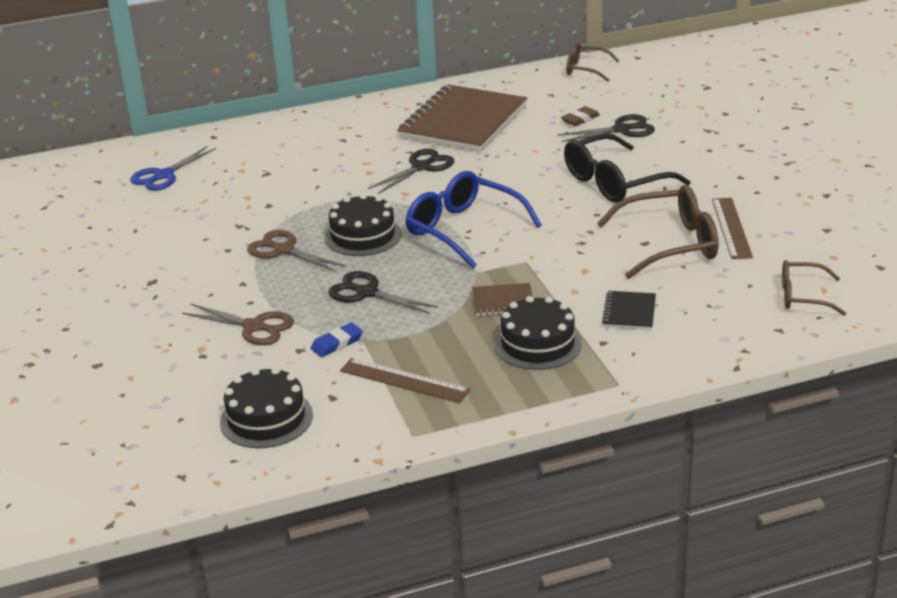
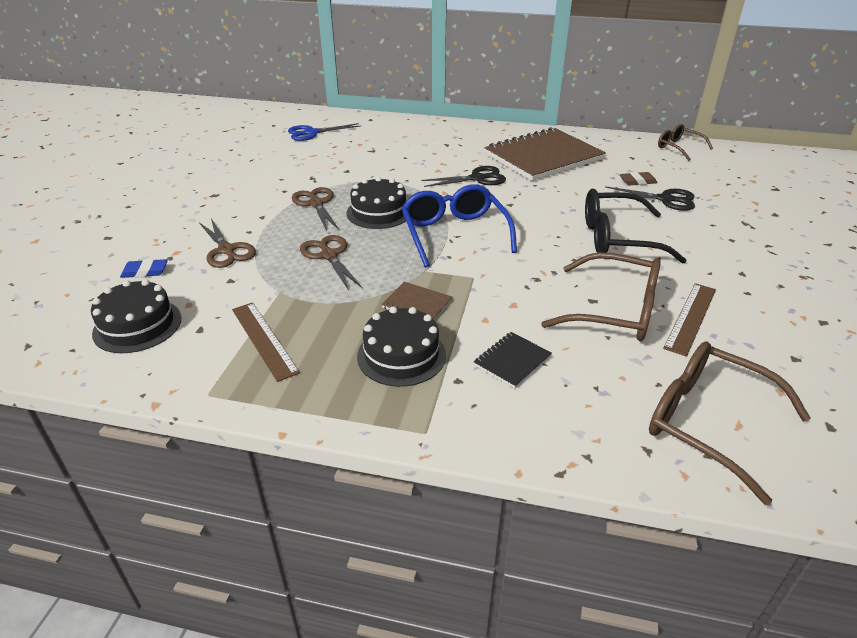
camera: 30 degrees right, 5 degrees up
blue eraser [311,323,363,357] -> blue eraser moved to [120,259,168,278]
black scissors [328,271,438,314] -> brown scissors [300,235,362,291]
brown glasses [782,260,846,316] -> brown glasses [649,341,810,505], size x1.70

